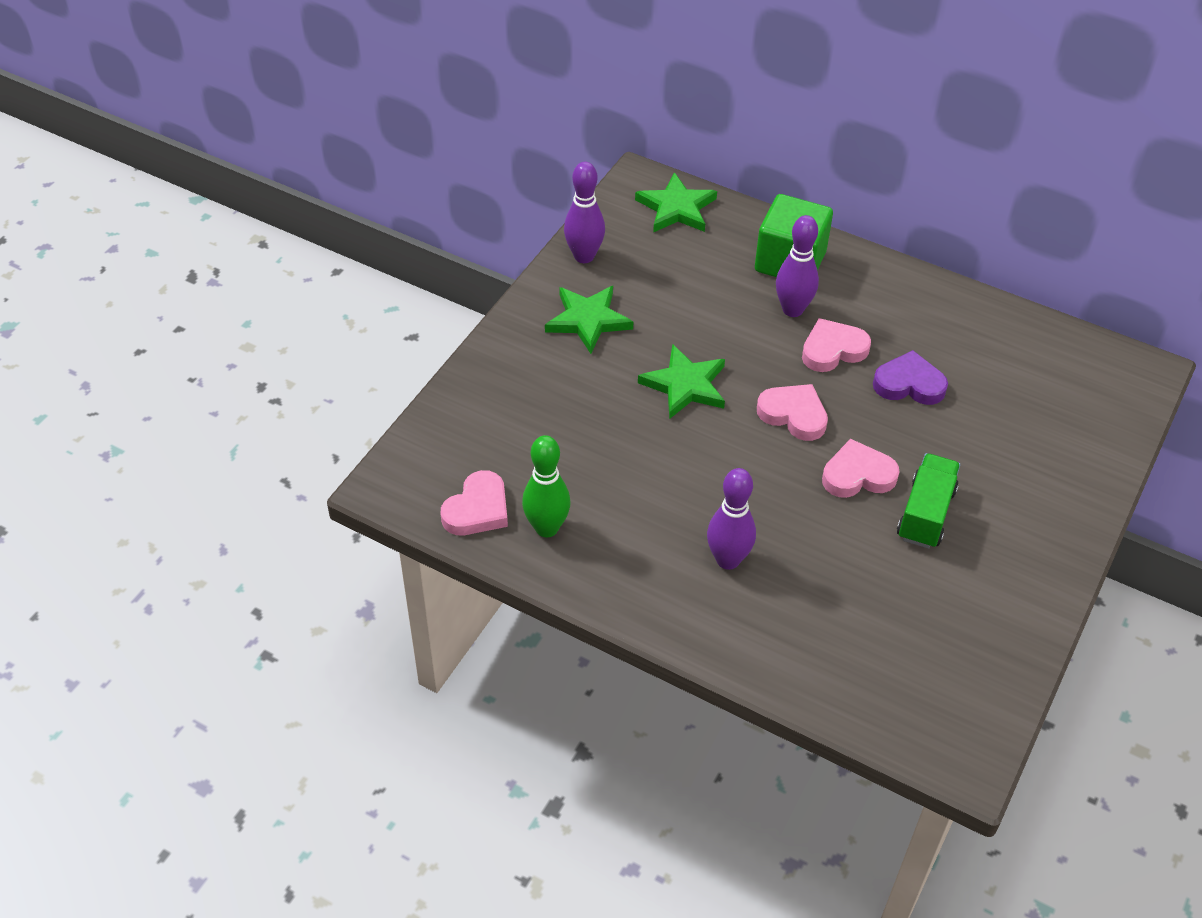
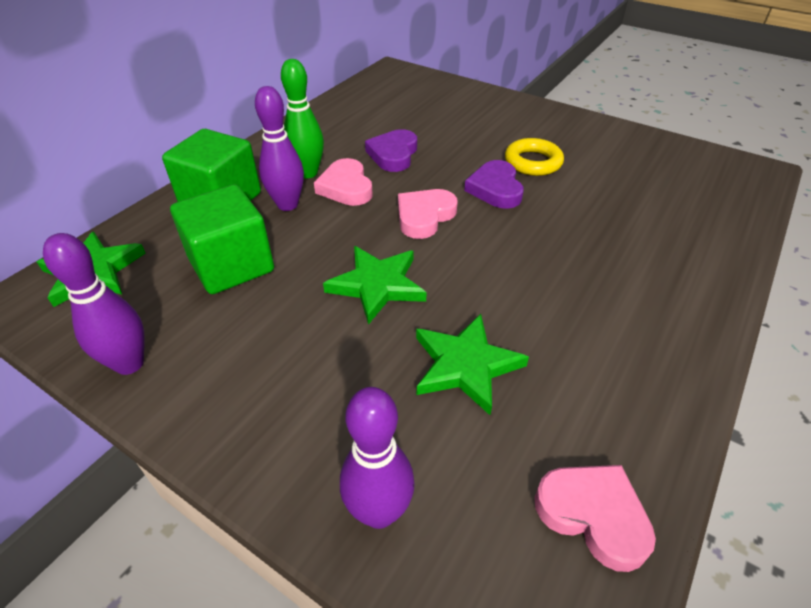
camera: 85 degrees left, 5 degrees down
green bowling pin [522,435,571,537] -> green bowling pin moved to [281,59,324,178]
green star [545,286,633,354] -> green star moved to [416,314,529,415]
purple bowling pin [707,468,756,570] -> purple bowling pin moved to [340,387,415,529]
pink heart [822,439,899,498] -> purple heart [464,160,524,209]
green truck [897,453,960,549] -> yellow ring [505,138,564,176]
none -> green cube [170,184,274,294]

